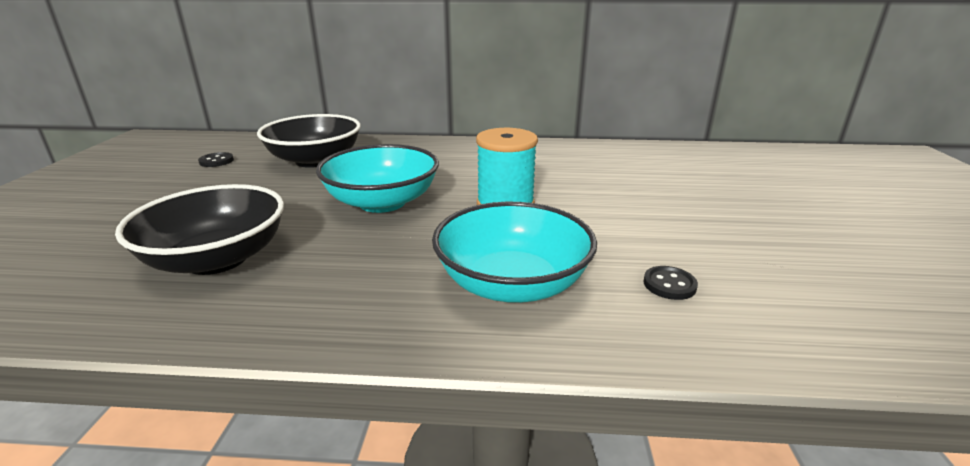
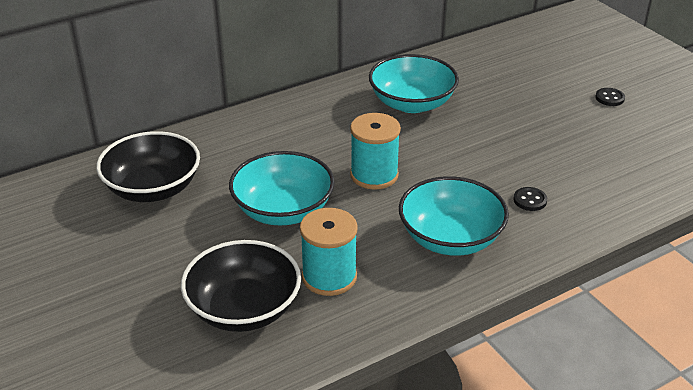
camera: 35 degrees left, 10 degrees up
black button [198,152,234,167] -> black button moved to [595,88,625,106]
none -> turquoise spool [300,208,358,296]
none -> turquoise bowl [369,54,459,113]

